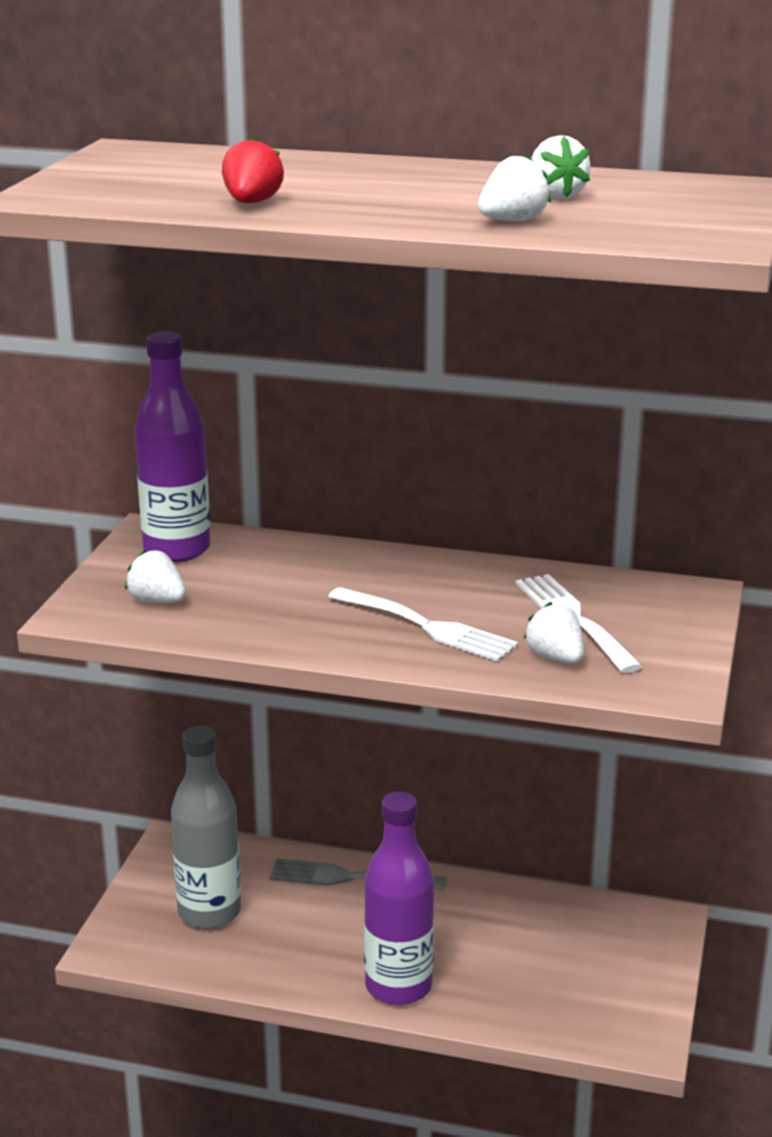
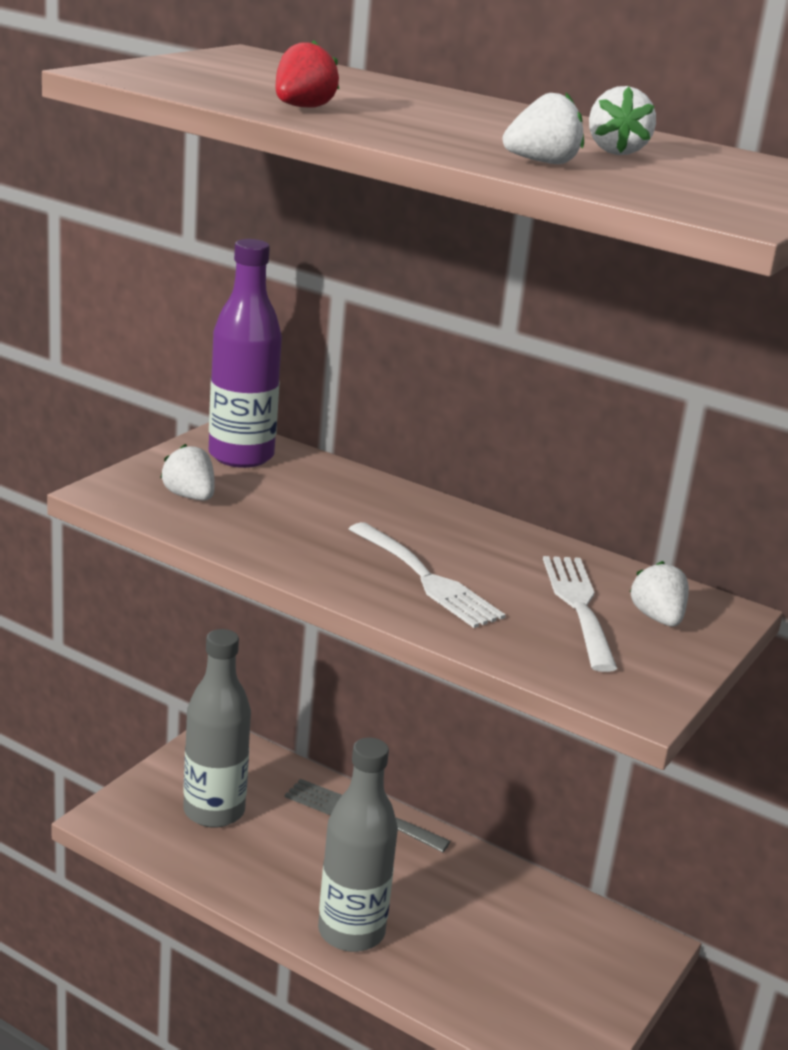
camera: 15 degrees right, 0 degrees up
purple bottle [364,792,434,1005] -> grey bottle [318,738,398,952]
white strawberry [524,602,584,663] -> white strawberry moved to [630,561,689,626]

